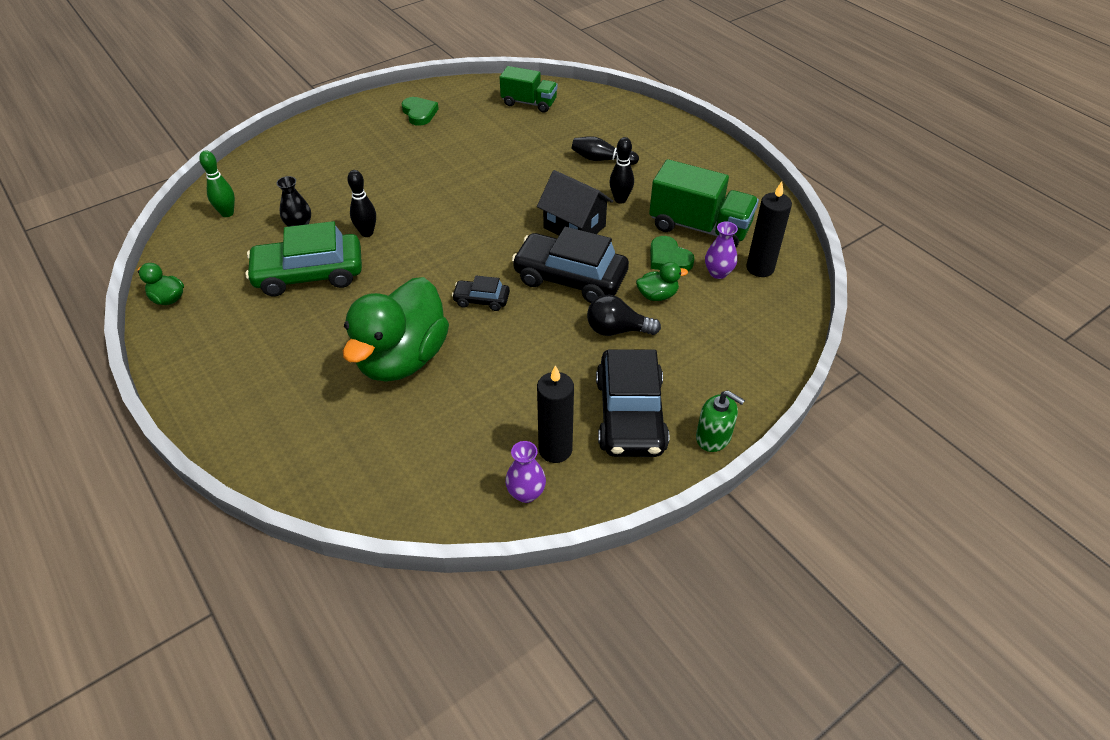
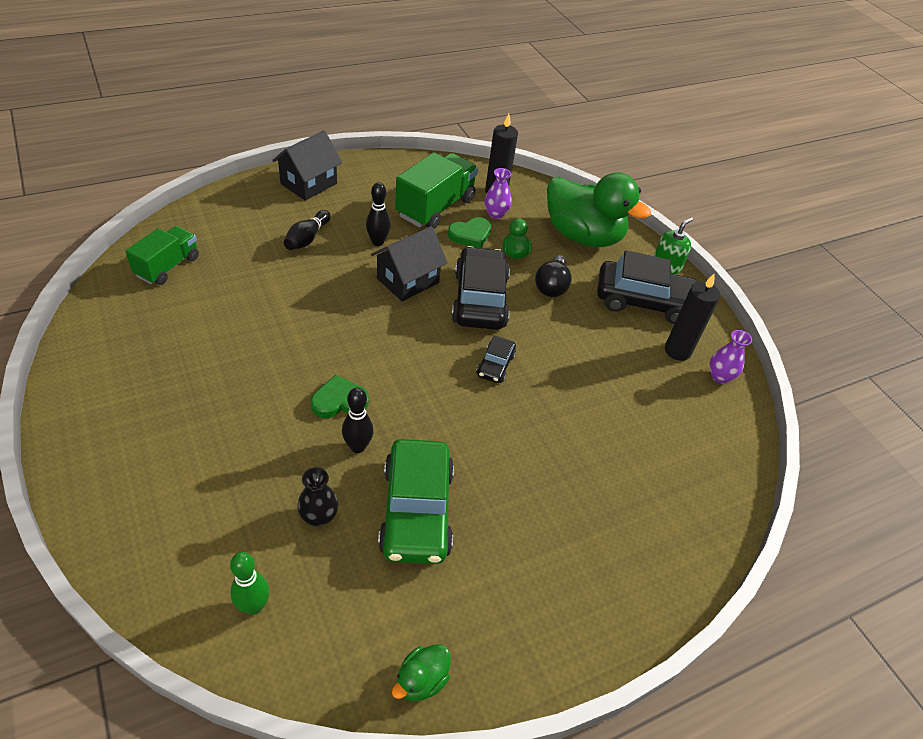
camera: 85 degrees left, 0 degrees up
green duck [343,277,449,381] -> green duck moved to [547,172,651,247]
green heart [401,97,439,126] -> green heart moved to [311,375,369,418]
black car [512,227,629,303] -> black car turned 150 degrees clockwise [451,246,510,330]
none -> black house [272,131,342,201]

